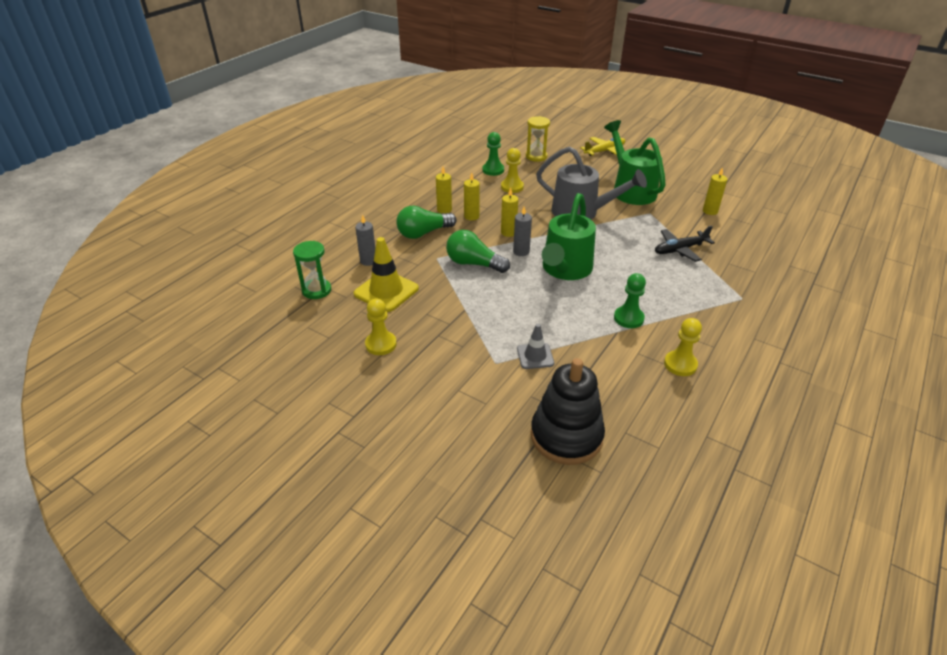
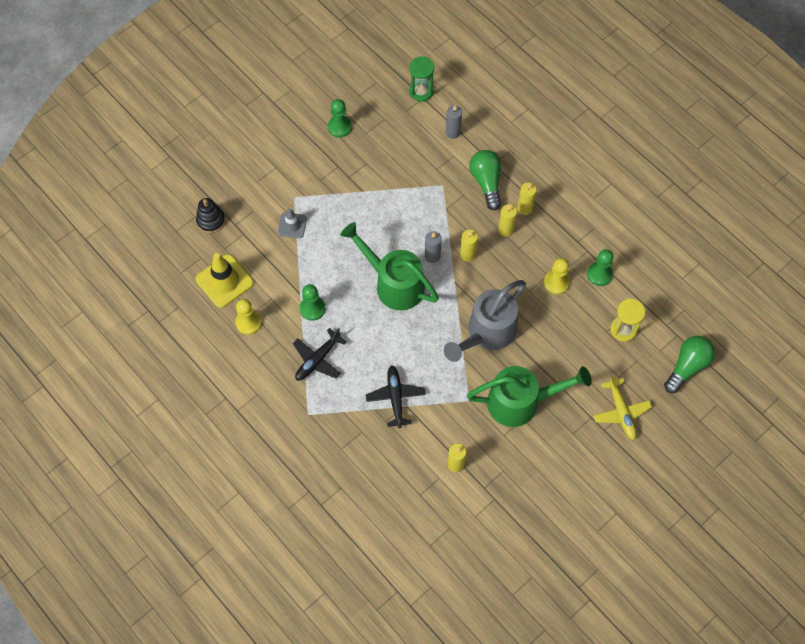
camera: 105 degrees right, 25 degrees up
yellow traffic cone [354,237,419,312] -> yellow traffic cone moved to [195,253,254,308]
yellow pawn [365,298,397,355] -> green pawn [328,99,352,138]
green light bulb [446,230,510,273] -> green light bulb moved to [664,336,715,393]
black stacking toy [531,358,605,465] -> black stacking toy [196,198,225,233], size x0.57
none -> black plane [293,328,347,381]

